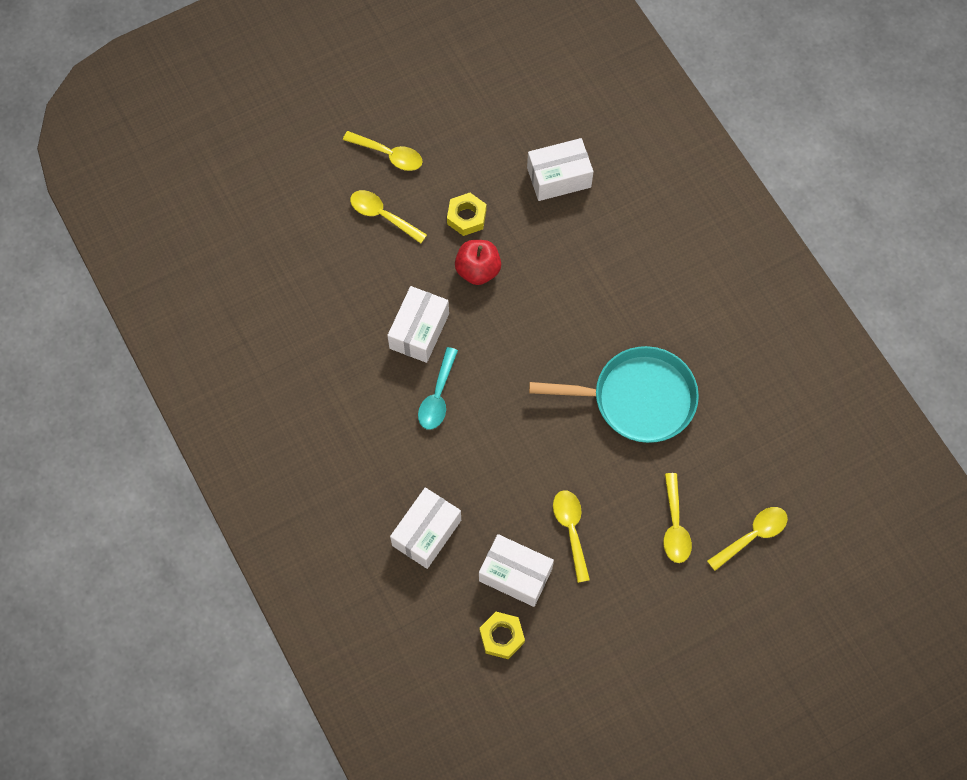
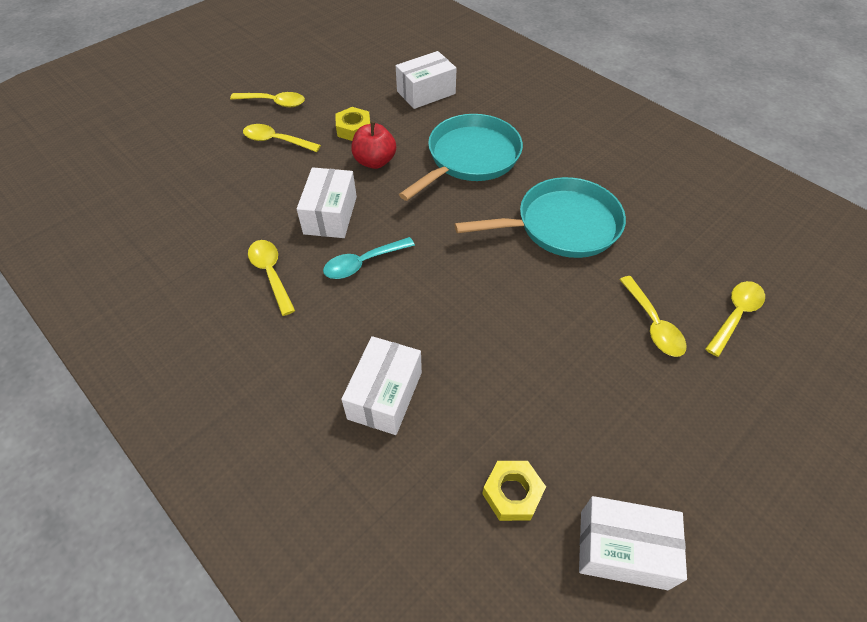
camera: 15 degrees left, 15 degrees down
turquoise spoon [418,347,458,430] -> turquoise spoon turned 60 degrees clockwise [323,237,415,279]
white box [479,534,554,607] -> white box moved to [579,496,687,590]
yellow spoon [553,490,590,583] -> yellow spoon moved to [248,240,295,316]
none -> turquoise pan [399,114,523,201]

